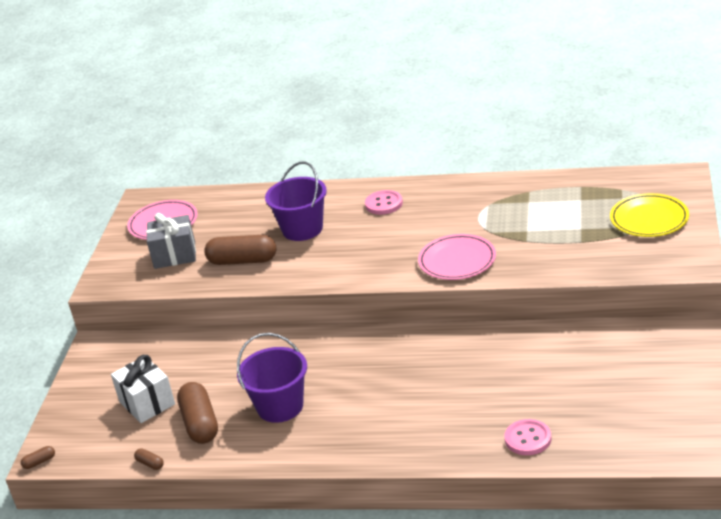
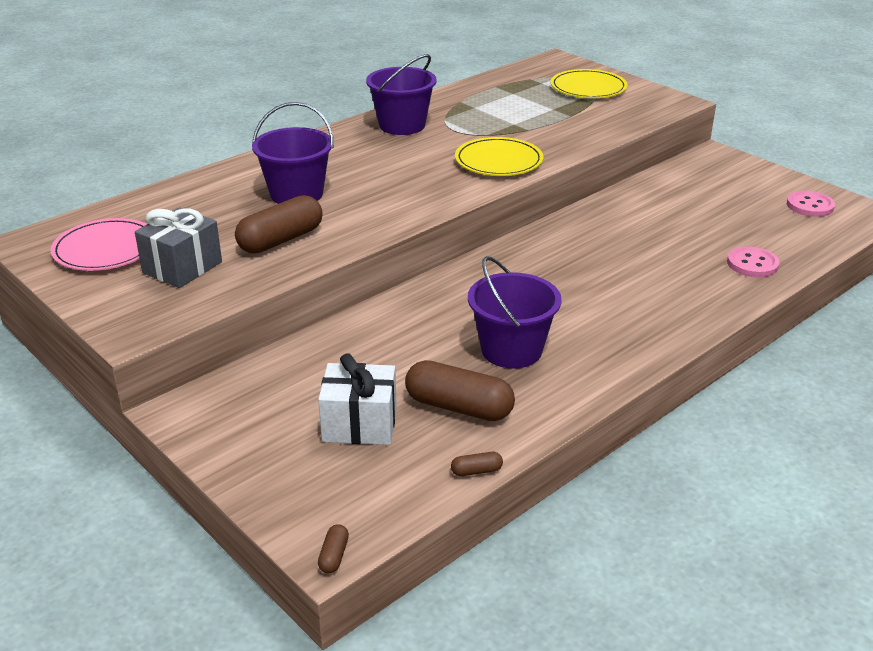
camera: 55 degrees left, 0 degrees up
pink button [365,190,403,215] -> pink button moved to [787,191,835,217]
pink plate [418,234,496,280] -> yellow plate [455,137,543,176]
none -> purple bucket [366,54,437,135]

